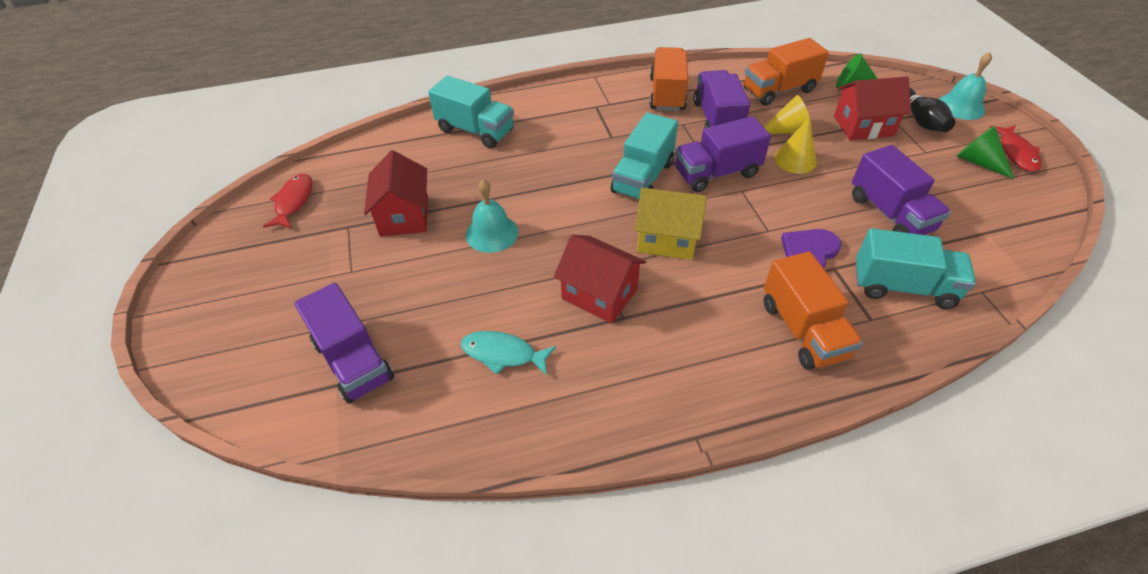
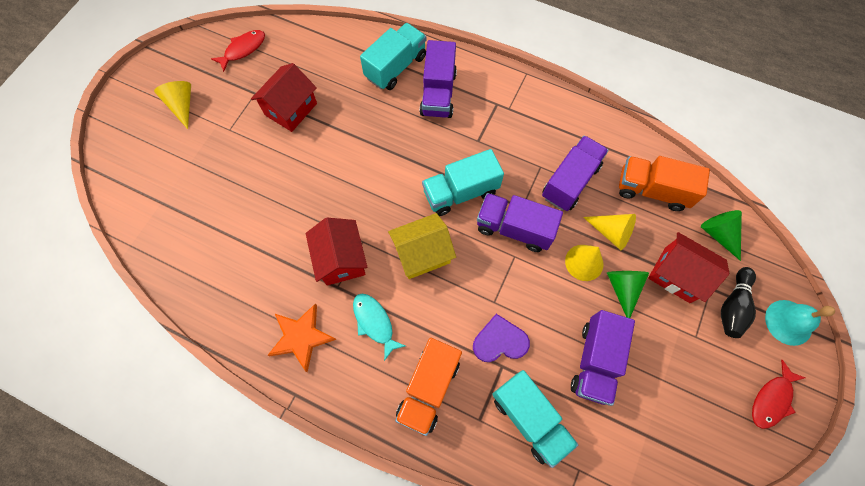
camera: 40 degrees right, 20 degrees up
purple truck [294,283,394,404] -> purple truck moved to [420,40,457,118]
turquoise truck [428,76,514,148] -> turquoise truck turned 120 degrees counterclockwise [360,23,426,90]
turquoise fish [461,331,556,376] -> turquoise fish moved to [353,294,406,361]
turquoise bell [466,179,518,253] -> none
yellow house [635,188,707,260] -> yellow house turned 75 degrees counterclockwise [388,213,456,279]
orange truck [650,47,688,111] -> none
green cone [956,126,1014,179] -> green cone moved to [607,271,649,318]
none -> yellow cone [154,81,191,129]
none -> orange star [267,304,336,372]

